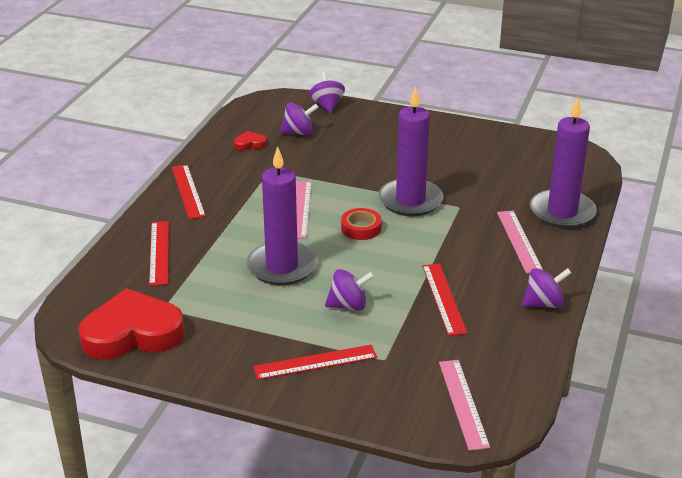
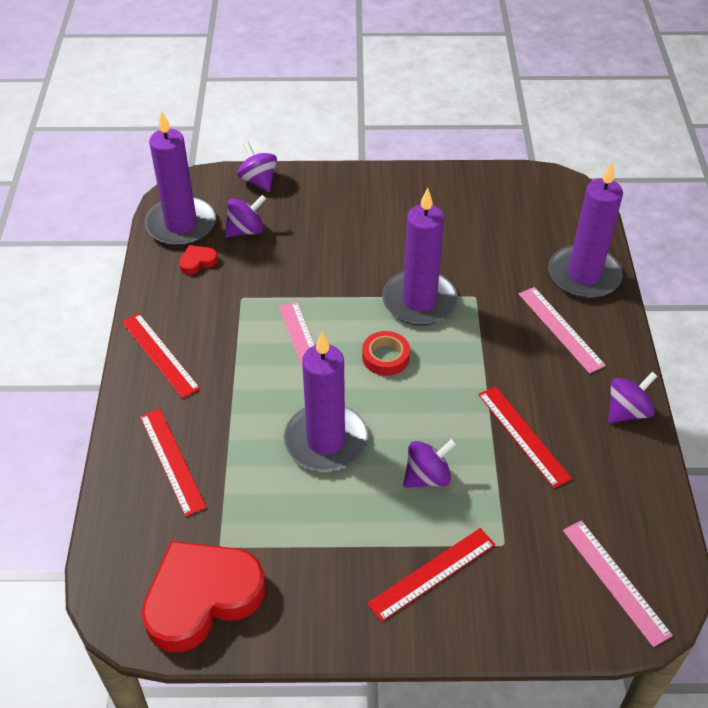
camera: 20 degrees left, 15 degrees up
none -> purple candle [145,111,216,246]

